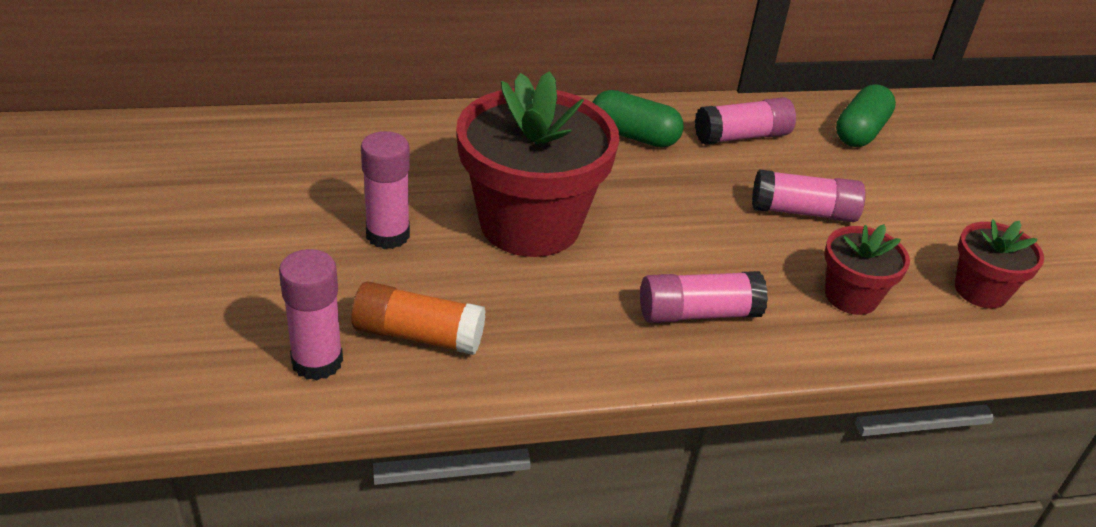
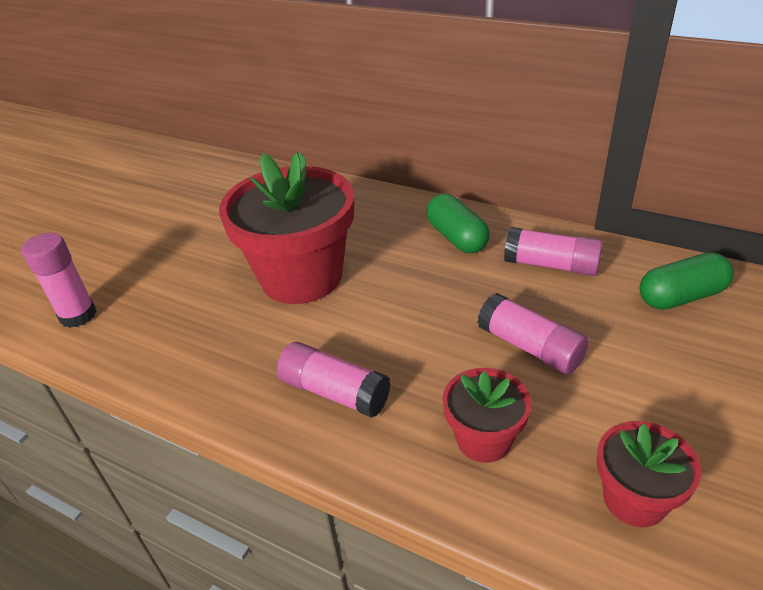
camera: 45 degrees right, 0 degrees up
orange glue stick [351,282,486,355] -> none
pink glue stick [361,131,410,249] -> none

